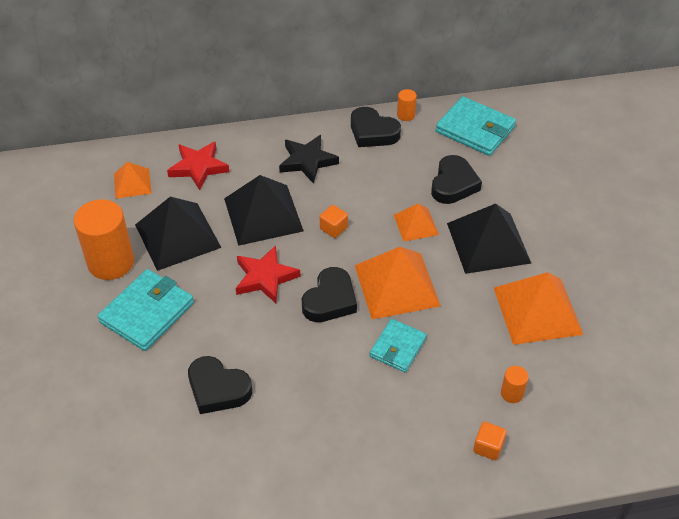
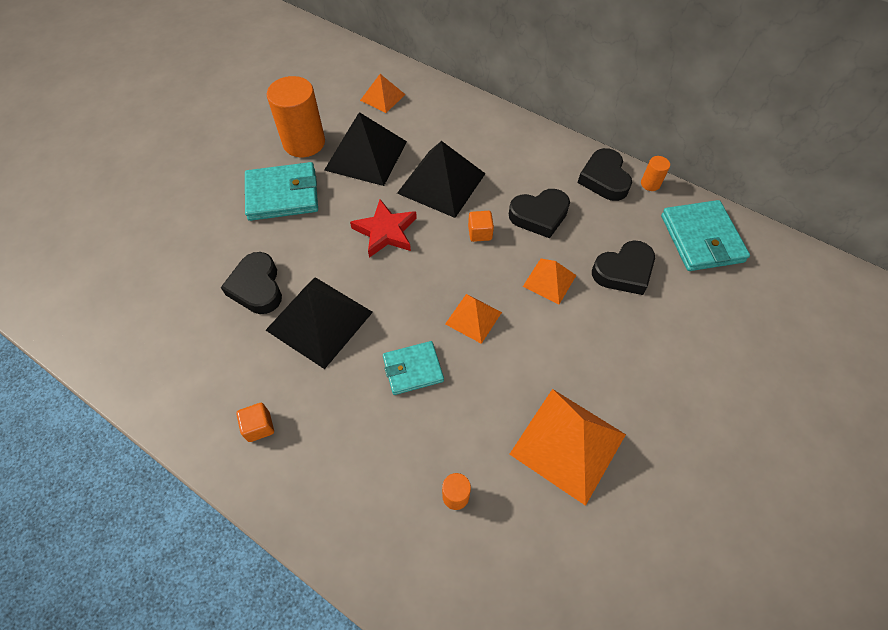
camera: 45 degrees right, 10 degrees up
red star [167,141,229,190] -> none
black star [279,135,339,184] -> none
black heart [302,267,357,322] -> black heart moved to [509,189,570,238]
orange pyramid [355,247,441,319] -> orange pyramid [445,294,502,344], size x0.55
black pyramid [447,204,531,274] -> black pyramid moved to [266,277,373,369]
orange cube [473,422,507,460] -> orange cube moved to [236,403,274,442]

